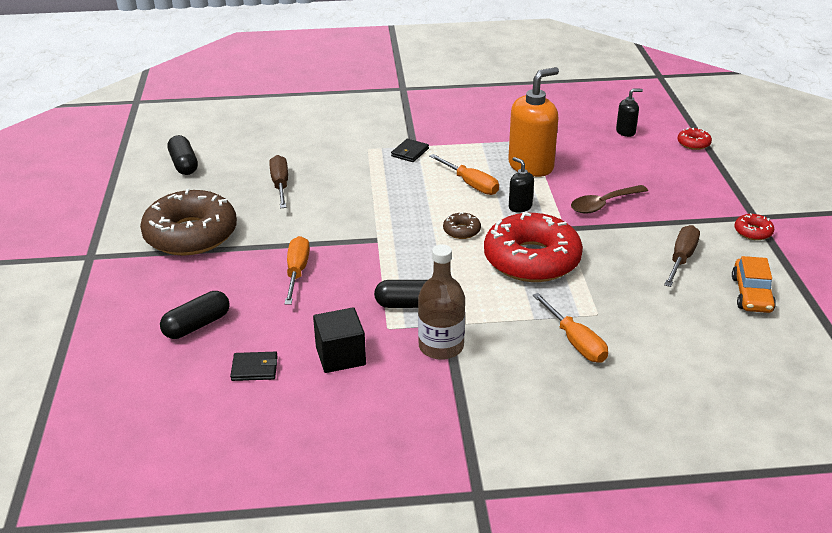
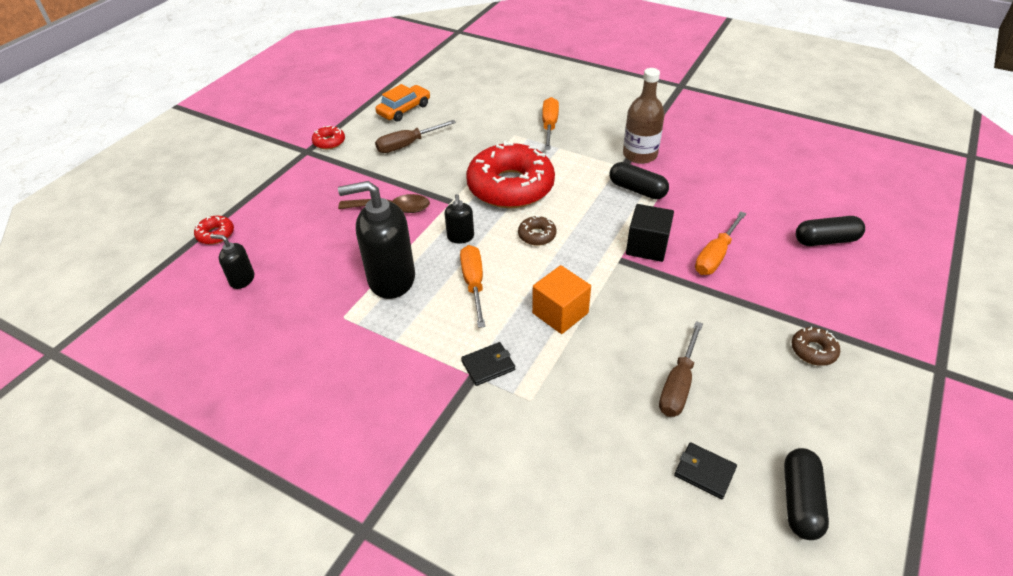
camera: 145 degrees left, 10 degrees up
brown donut [140,189,237,255] -> brown donut [792,326,840,366], size x0.41
black wallet [230,352,278,381] -> black wallet moved to [674,442,737,499]
black cube [313,307,366,373] -> black cube moved to [626,204,674,262]
orange soap dispenser [508,67,559,177] -> black soap dispenser [338,181,415,299]
none -> orange cube [532,265,591,334]

